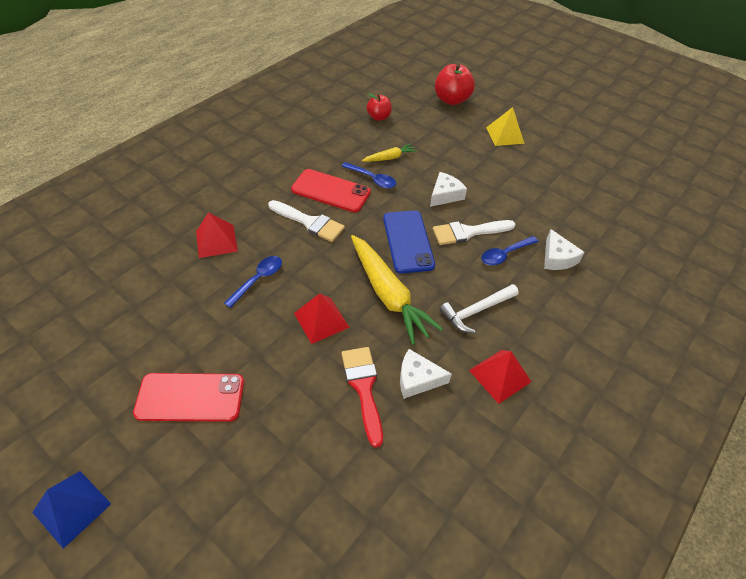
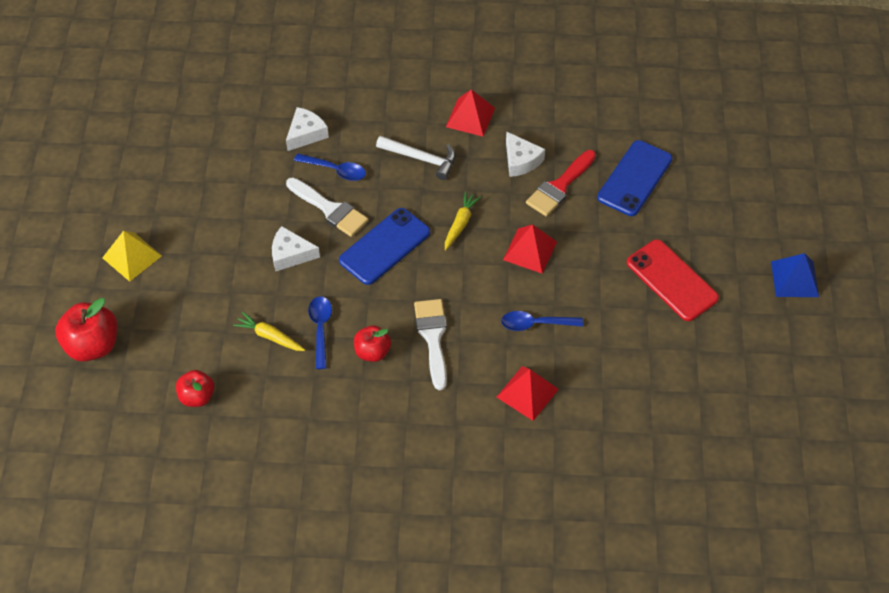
camera: 125 degrees left, 5 degrees up
red phone [291,169,371,212] -> red apple [354,325,391,362]
yellow carrot [351,235,443,345] -> yellow carrot [445,191,481,250], size x0.49
none -> blue phone [597,140,673,216]

